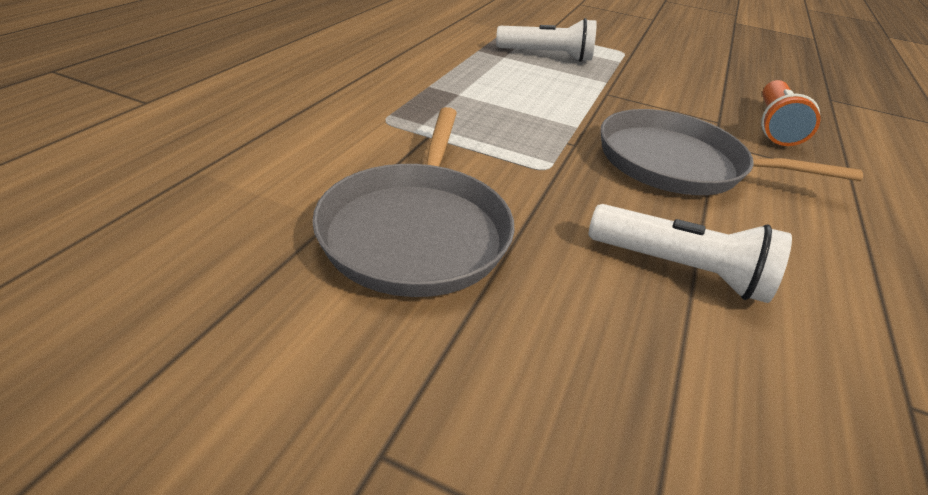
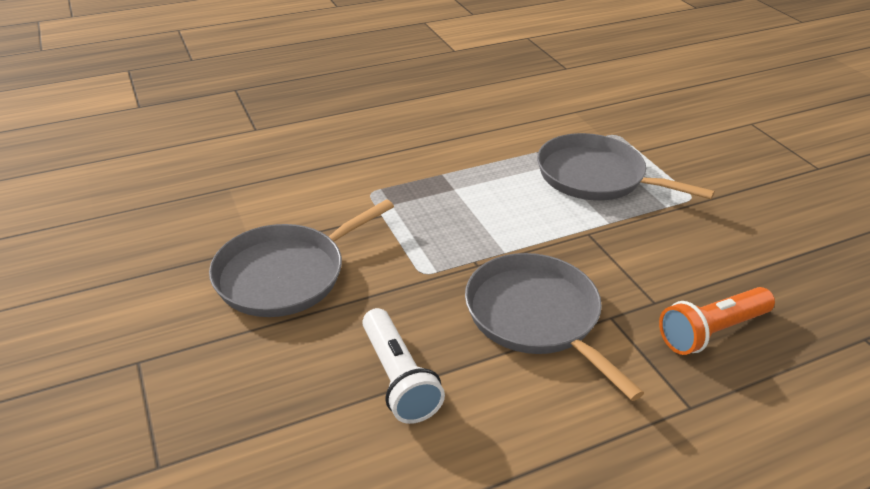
camera: 45 degrees right, 0 degrees up
white flashlight [496,18,597,62] -> grey pan [537,133,715,201]

